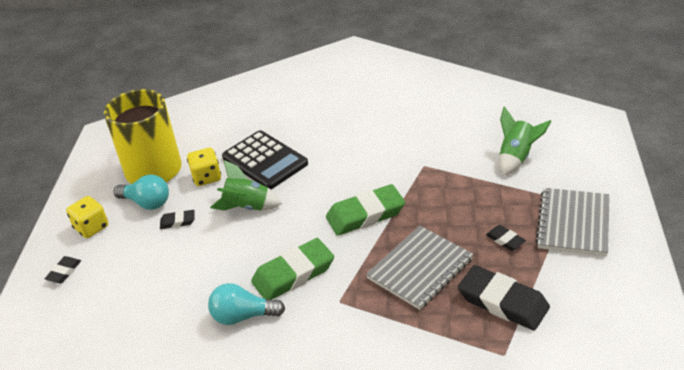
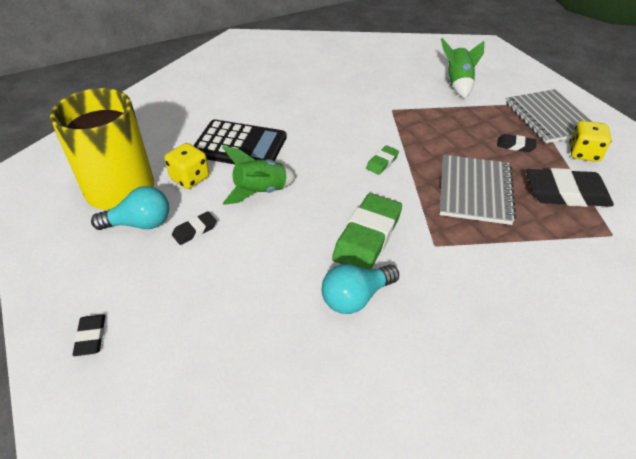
camera: 35 degrees left, 5 degrees up
yellow dice [66,196,108,238] -> yellow dice moved to [569,121,611,162]
green eraser [326,184,405,236] -> green eraser [366,145,399,175], size x0.49

